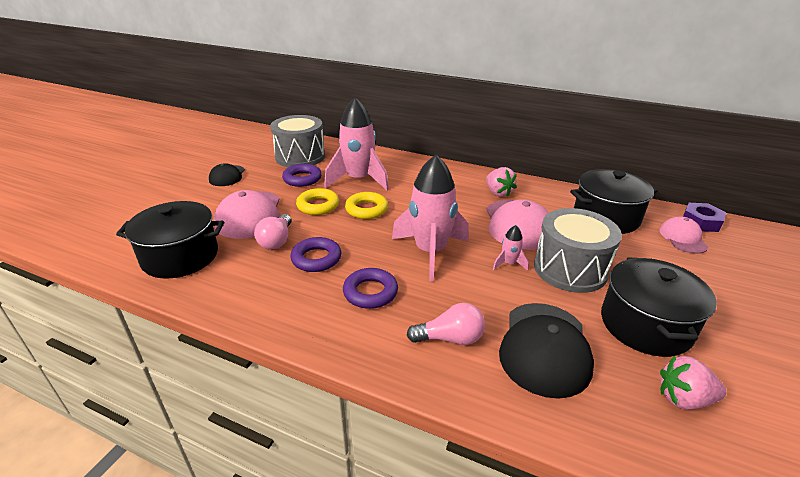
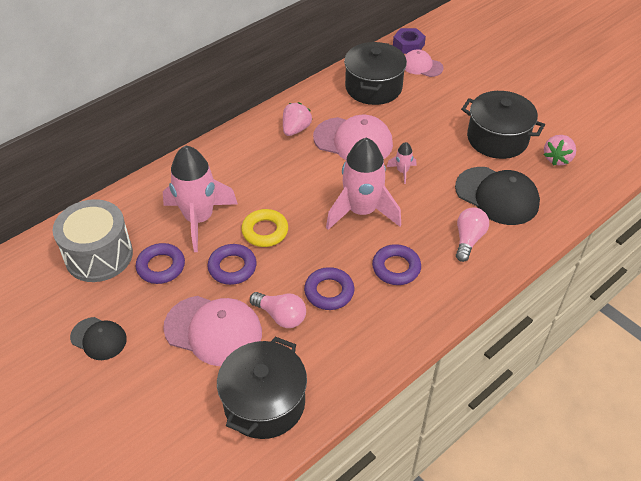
camera: 65 degrees left, 15 degrees up
yellow ring [296,188,339,215] -> purple ring [208,244,257,285]
pink strawberry [486,167,517,197] -> pink strawberry turned 60 degrees counterclockwise [283,102,312,136]
grey drum [534,208,622,293] -> none

